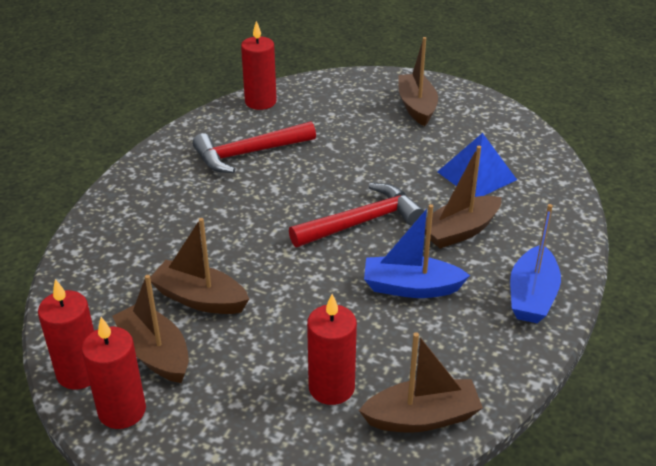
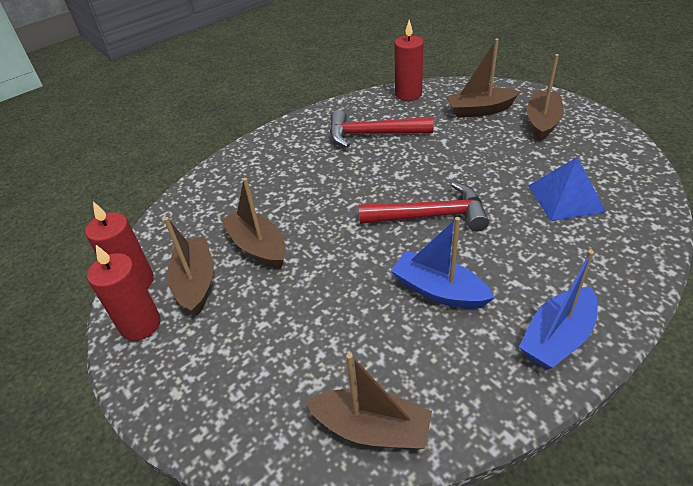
camera: 30 degrees right, 5 degrees up
red candle [307,294,357,405] -> none
brown boat [425,146,501,249] -> brown boat moved to [446,38,520,118]

